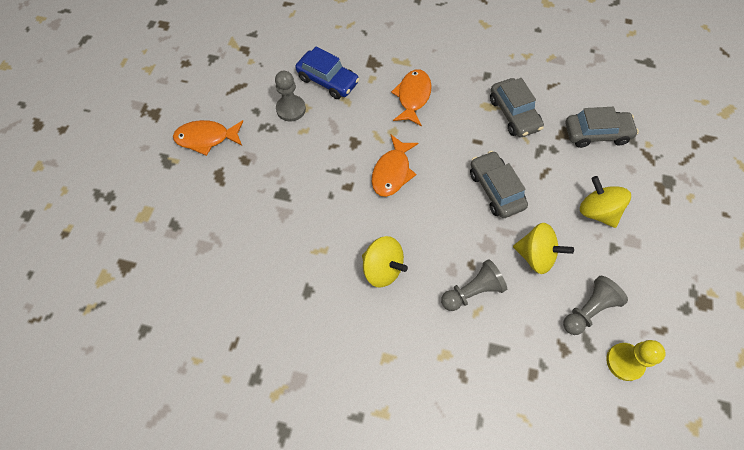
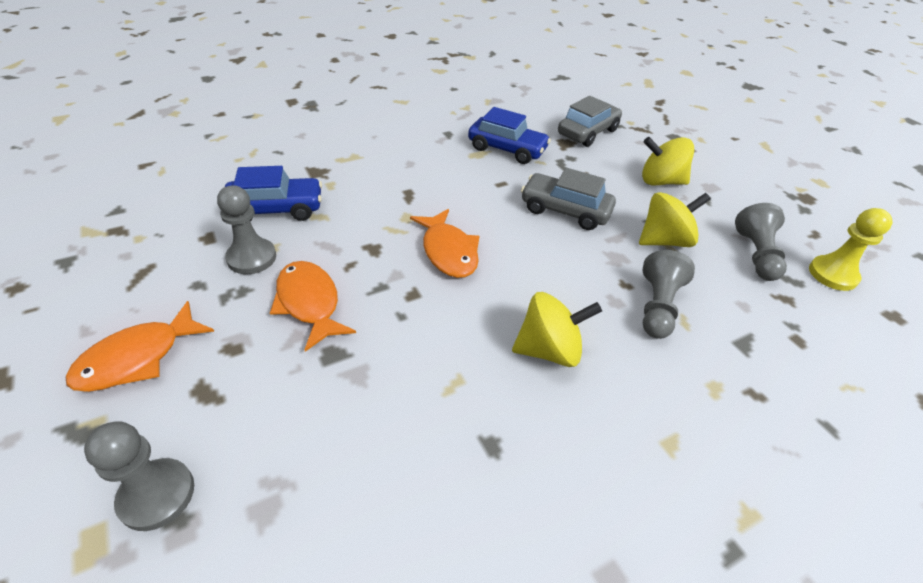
camera: 45 degrees left, 20 degrees down
orange fish [391,69,432,126] -> orange fish moved to [270,261,356,352]
grey car [490,78,544,137] -> blue car [468,107,551,164]
none -> grey pawn [84,421,194,531]

